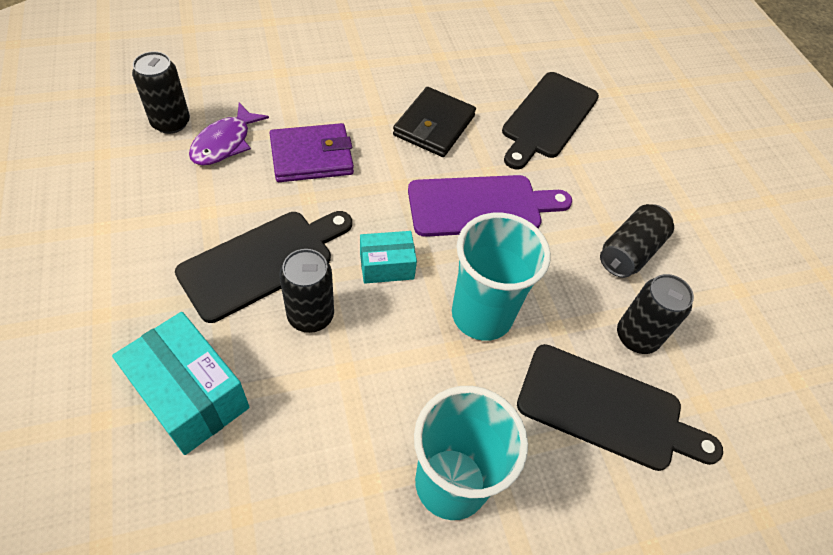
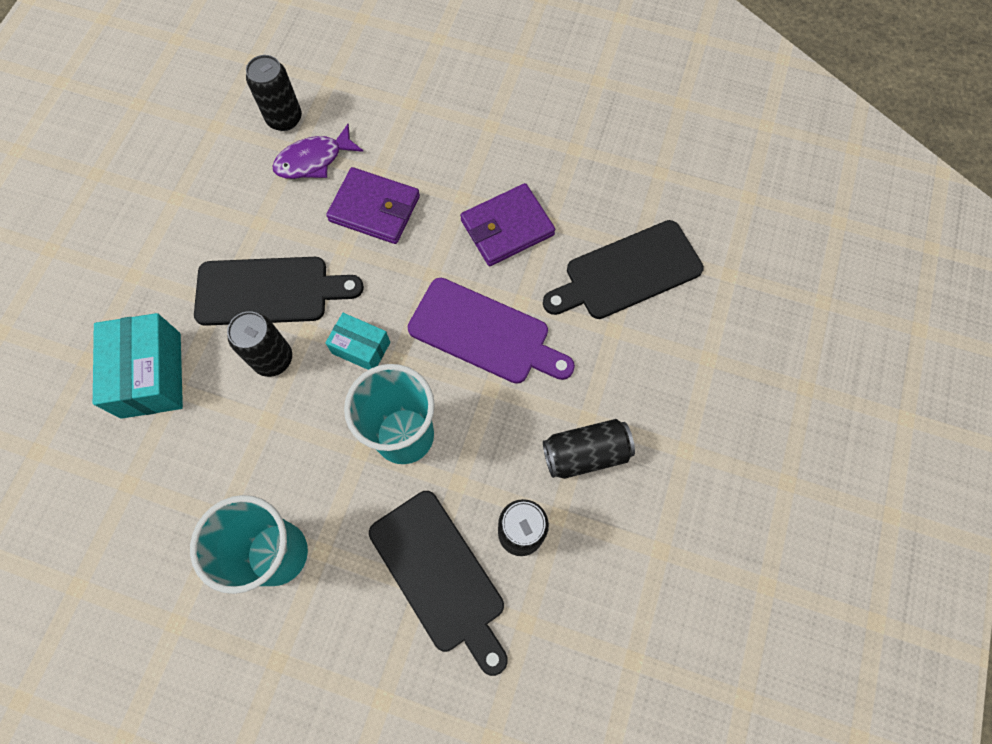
camera: 40 degrees right, 15 degrees up
black wallet [393,87,476,157] -> purple wallet [460,183,555,266]

